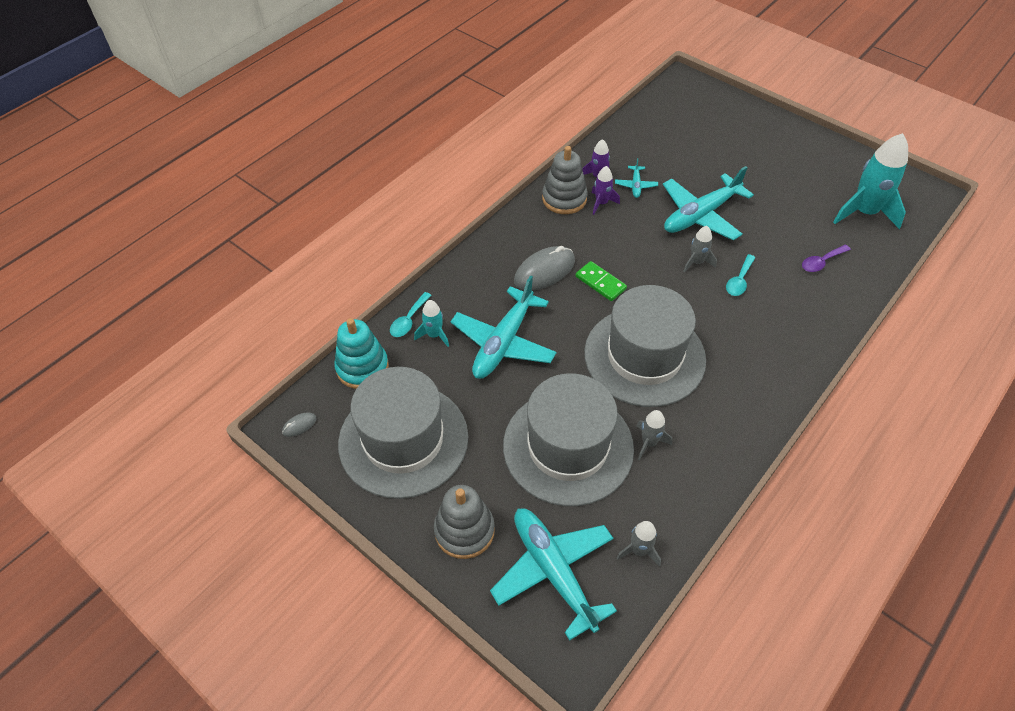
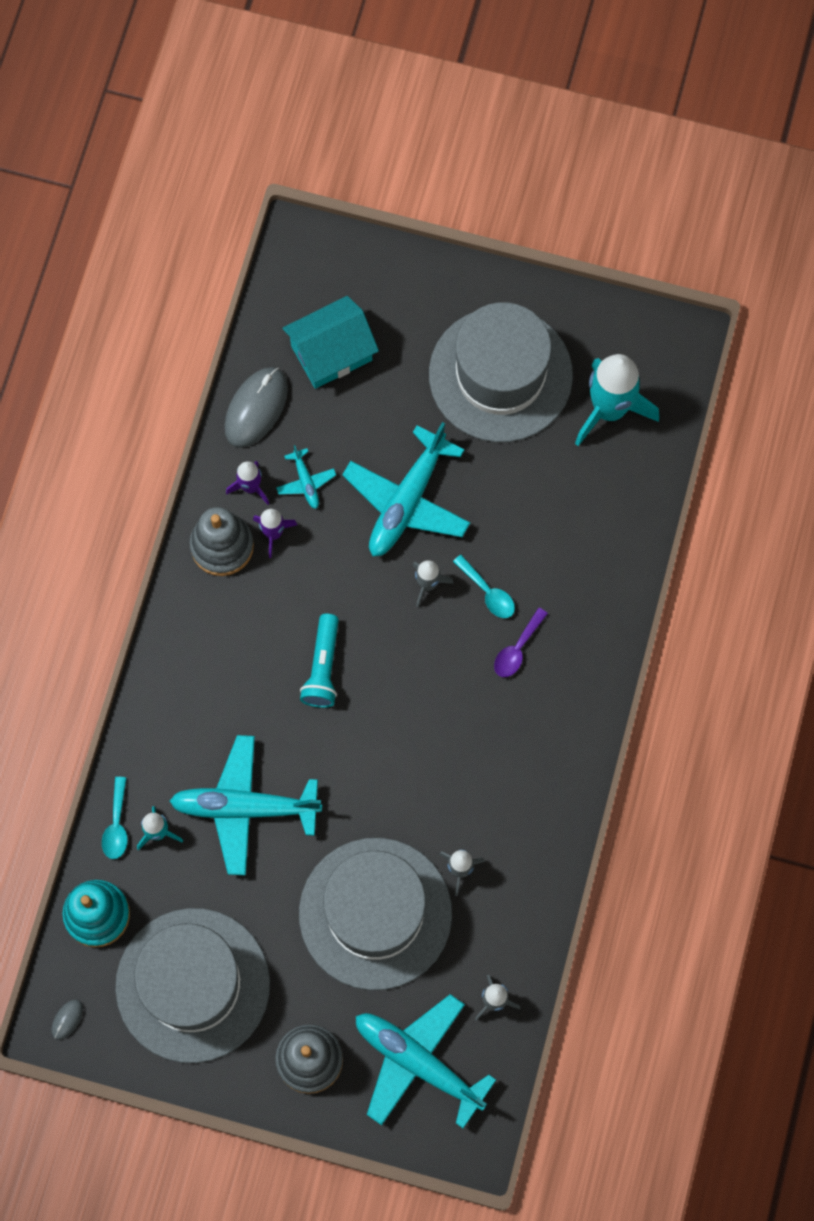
camera: 25 degrees left, 20 degrees up
turquoise plane [450,275,557,379] -> turquoise plane turned 90 degrees clockwise [170,735,322,875]
grey mouse [514,246,575,291] -> grey mouse moved to [224,367,288,448]
green domino [576,261,627,301] -> turquoise flashlight [300,614,339,708]
grey hat [584,285,706,407] -> grey hat moved to [429,302,573,442]
turquoise spoon [726,254,756,296] -> turquoise spoon turned 45 degrees counterclockwise [453,555,515,618]
purple spoon [802,244,851,272] -> purple spoon moved to [494,608,548,677]
none -> turquoise house [283,296,379,389]

